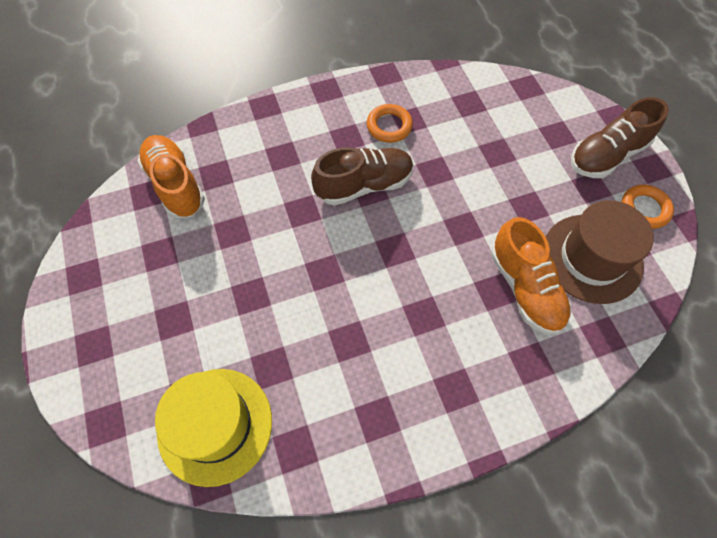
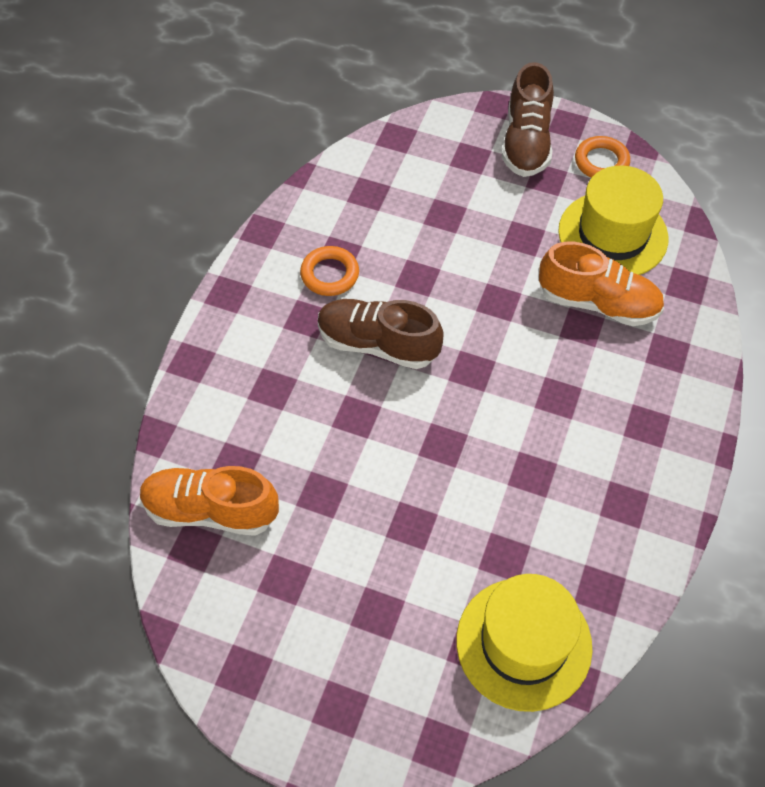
camera: 50 degrees left, 5 degrees down
brown shoe [311,147,413,206] -> brown shoe turned 90 degrees counterclockwise [318,299,443,369]
brown hat [546,200,654,304] -> yellow hat [558,166,669,275]

